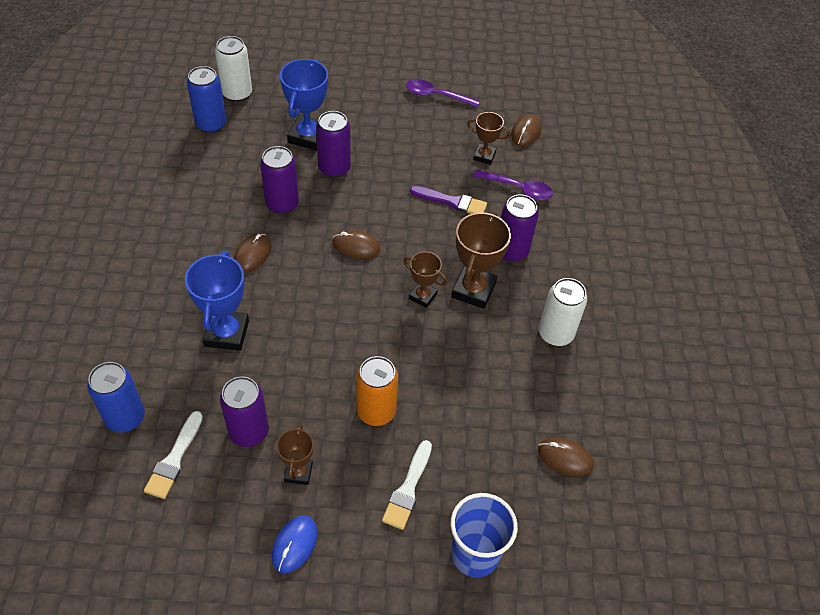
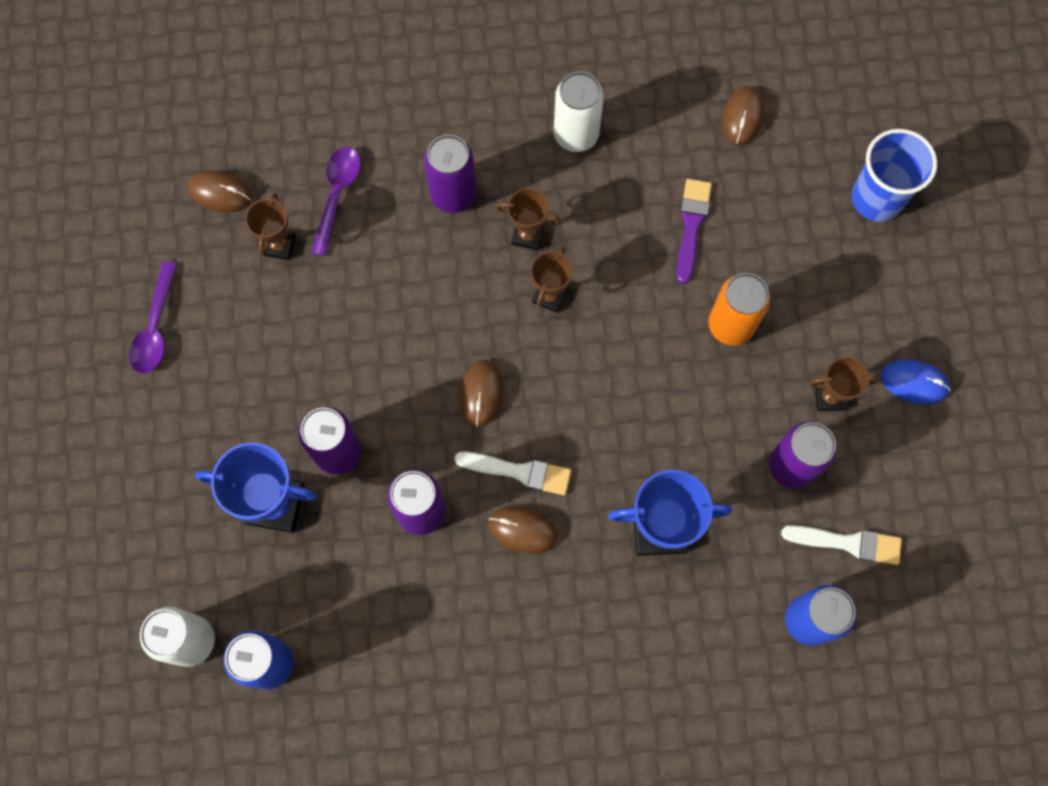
camera: 95 degrees left, 20 degrees up
white brush [382,440,432,530] -> white brush moved to [455,452,571,495]
purple brush [410,186,487,214] -> purple brush moved to [677,179,712,284]
brown trophy [451,212,511,309] -> brown trophy [496,188,560,251], size x0.59

